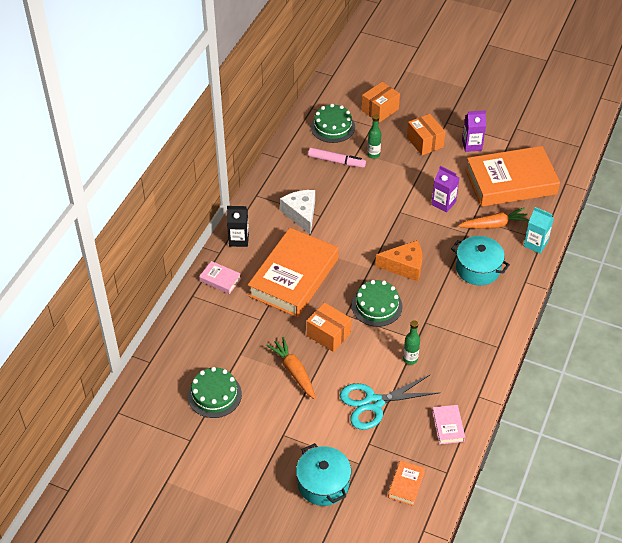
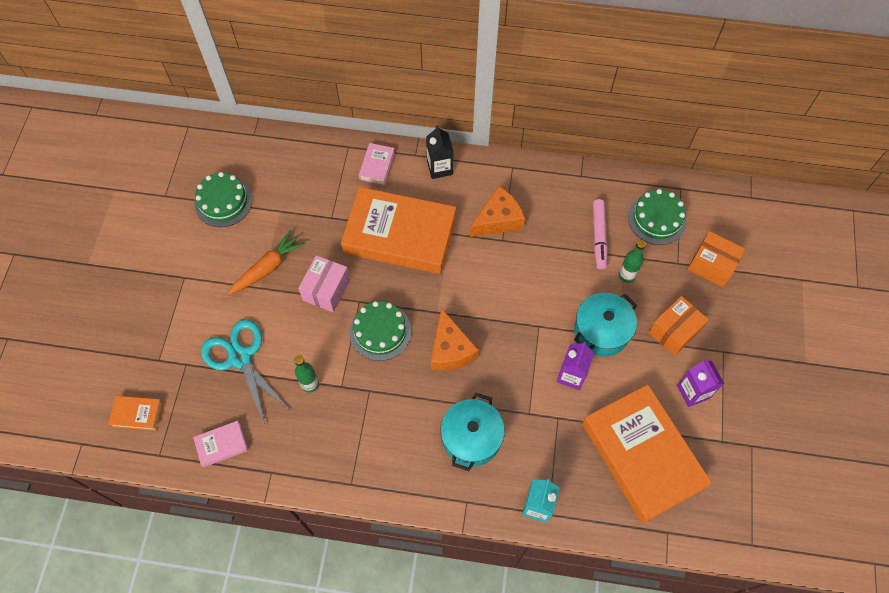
camera: 75 degrees right, 15 degrees up
white cheese [280,190,315,235] -> orange cheese [470,186,525,237]
turquoise pot [296,443,351,506] -> turquoise pot moved to [574,293,637,357]
orange box [307,302,351,352] -> pink box [298,255,350,312]
orange carrot [458,208,529,229] -> none

